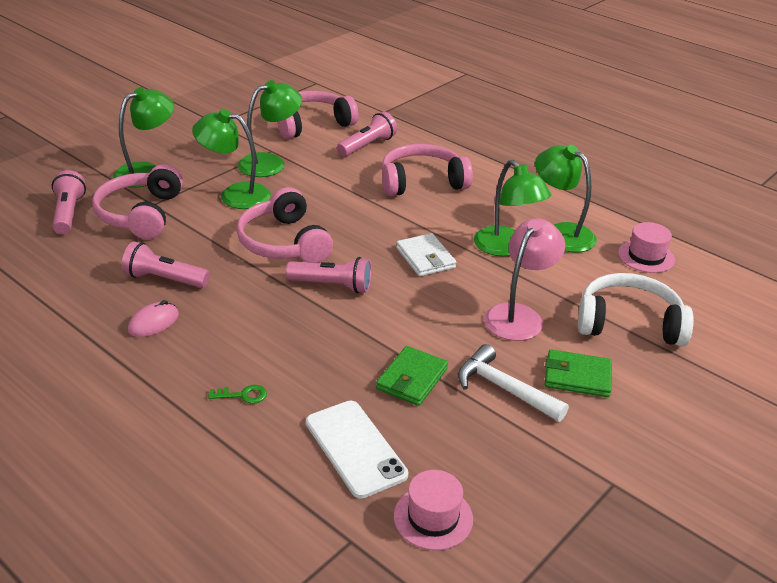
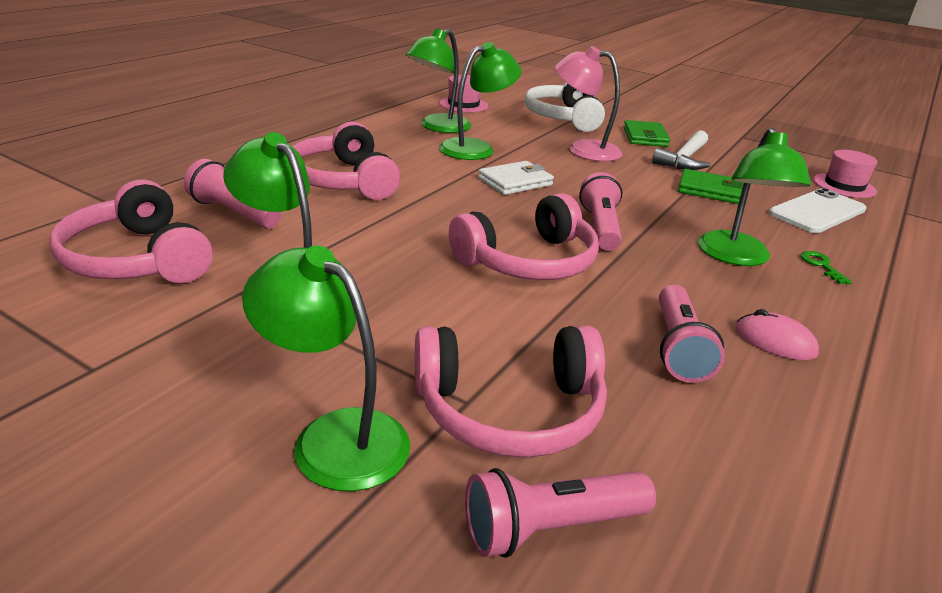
camera: 100 degrees left, 5 degrees down
green lamp [192,109,271,209] -> green lamp moved to [698,128,811,266]

